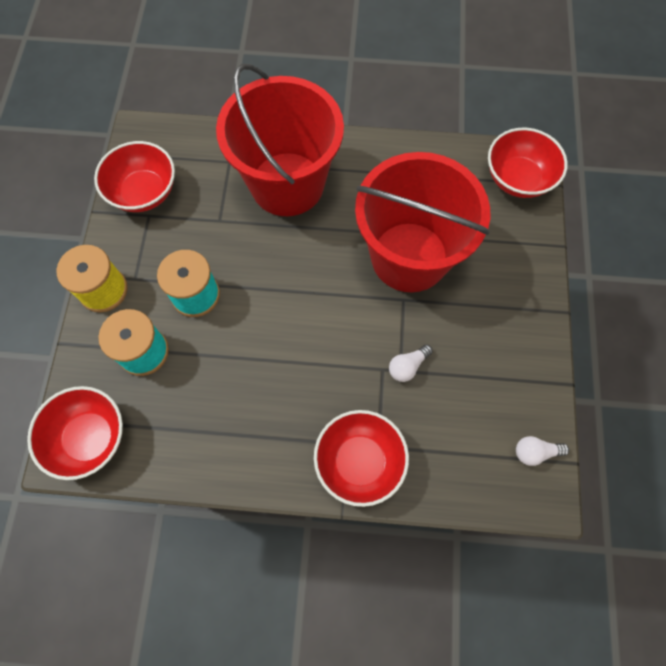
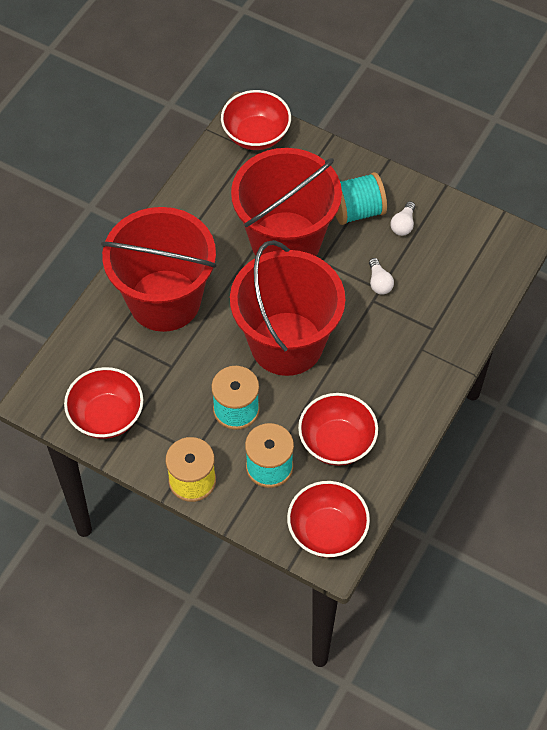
camera: 65 degrees left, 10 degrees down
red bowl [314,410,409,507] -> red bowl moved to [298,393,378,466]
white light bulb [516,436,569,466] -> white light bulb moved to [391,201,415,236]
none -> red bucket [230,240,345,376]
none -> turquoise spool [335,172,387,225]

